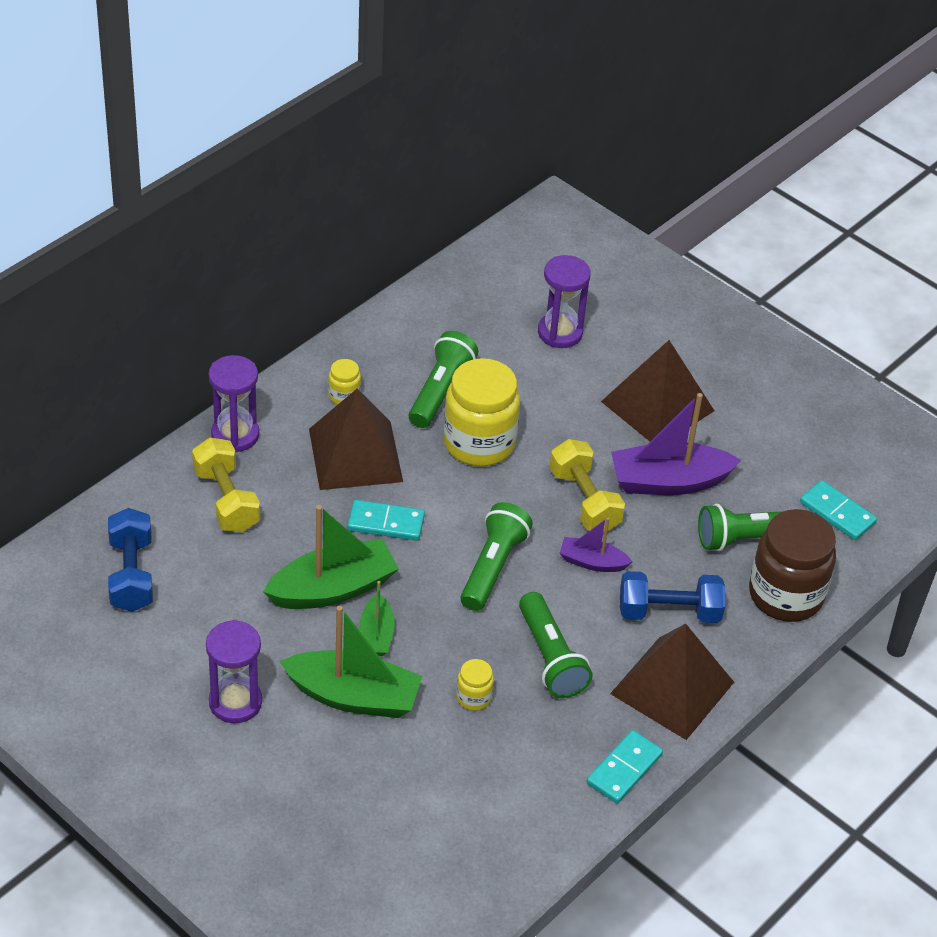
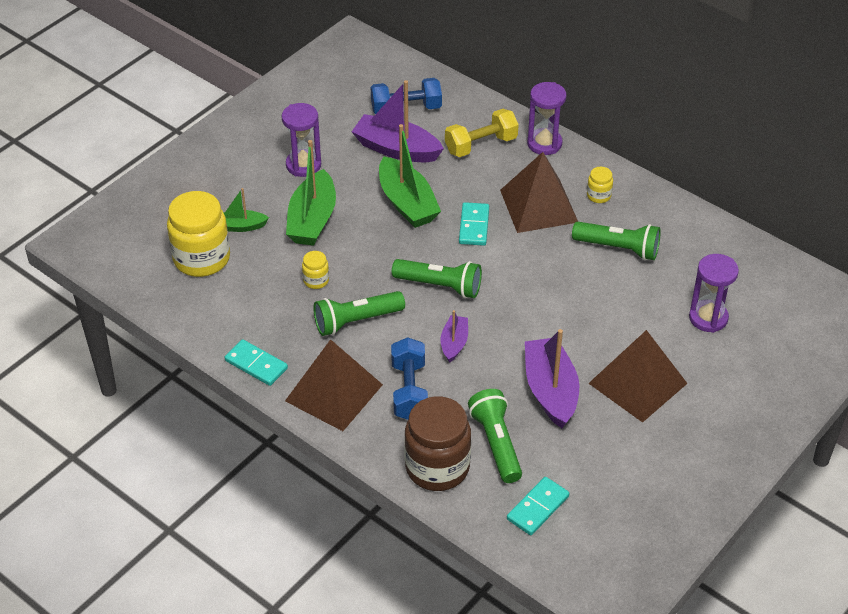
camera: 90 degrees right, 0 degrees up
green boat [360,581,395,656] -> green boat moved to [223,188,269,232]
yellow jar [443,358,520,466] -> yellow jar moved to [167,191,230,277]
yellow dumbbell [549,439,625,533] -> none
none -> purple boat [351,80,444,162]

